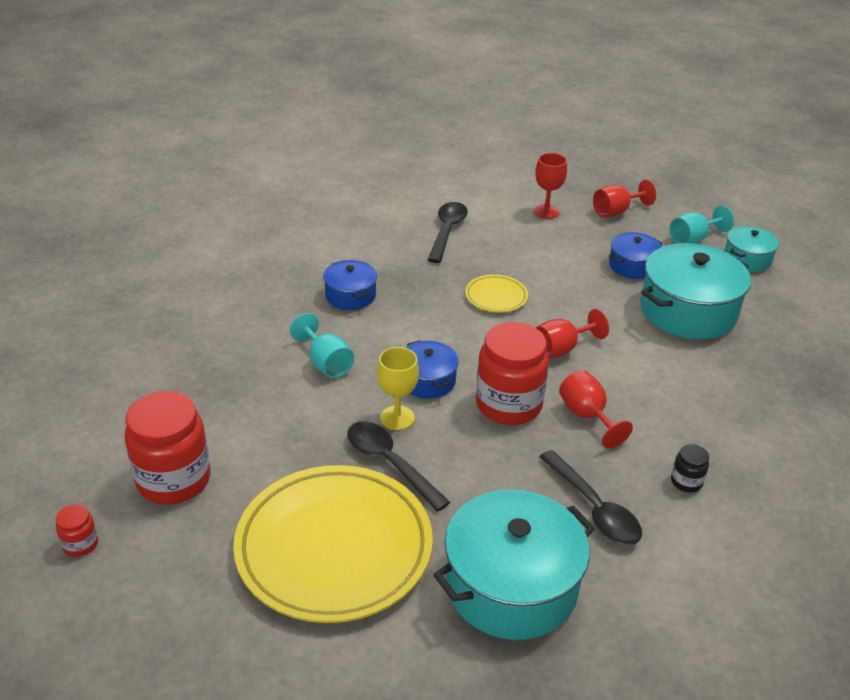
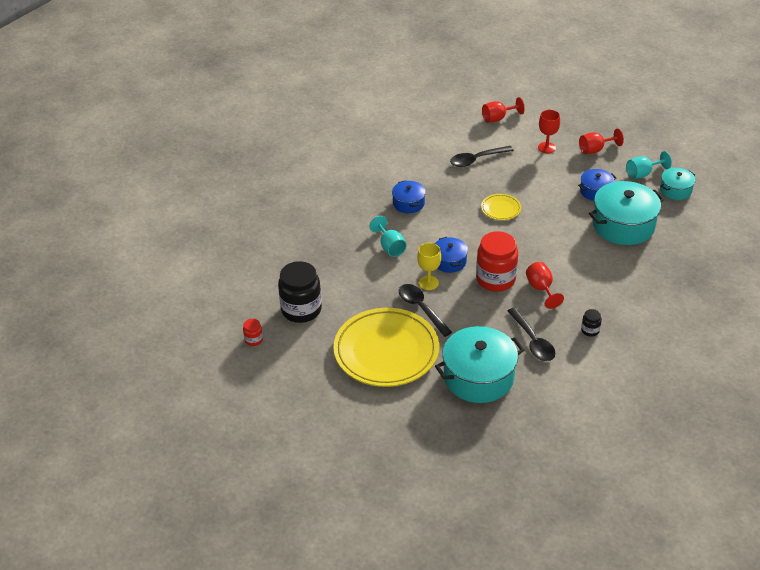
camera: 10 degrees right, 5 degrees up
red jar [125,391,211,505] -> black jar [278,261,322,323]
black spoon [428,202,468,263] -> black spoon turned 135 degrees counterclockwise [450,146,514,167]
red goblet [535,309,609,358] -> red goblet moved to [482,97,525,123]

